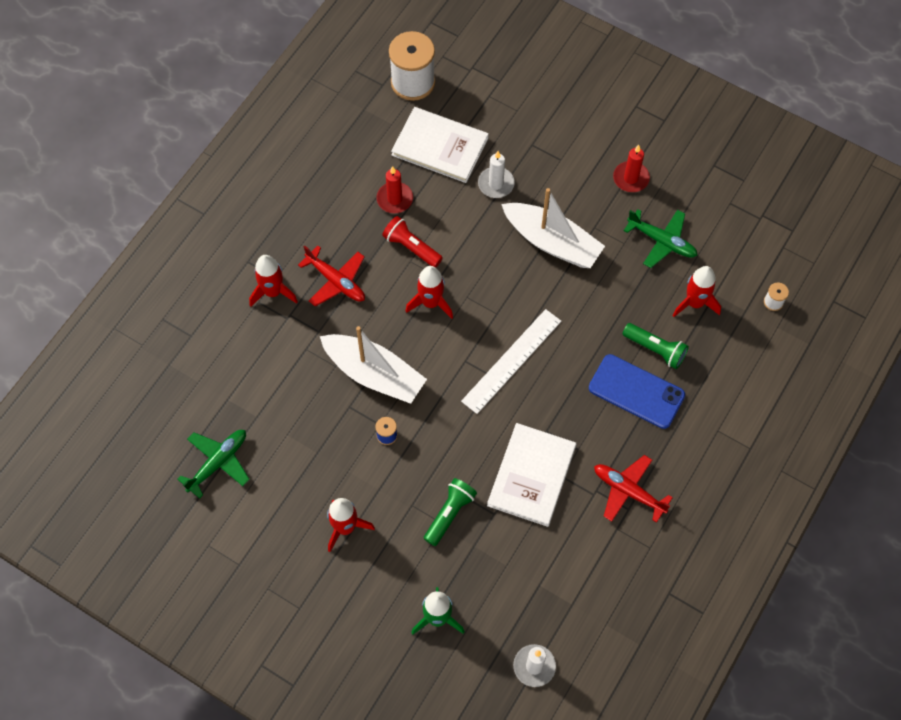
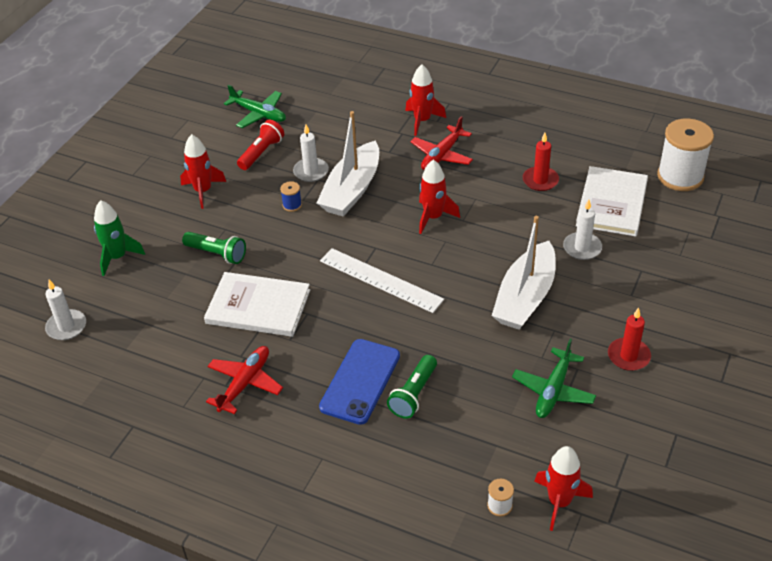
camera: 85 degrees right, 20 degrees down
red flashlight [382,216,443,268] -> red flashlight moved to [237,120,284,170]
red rocket [672,266,721,317] -> red rocket moved to [535,446,593,531]
none -> white candle [293,125,329,182]

